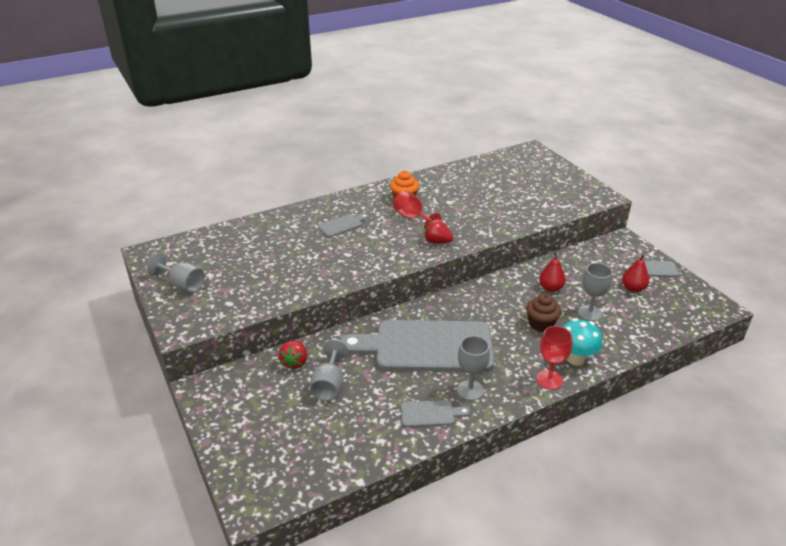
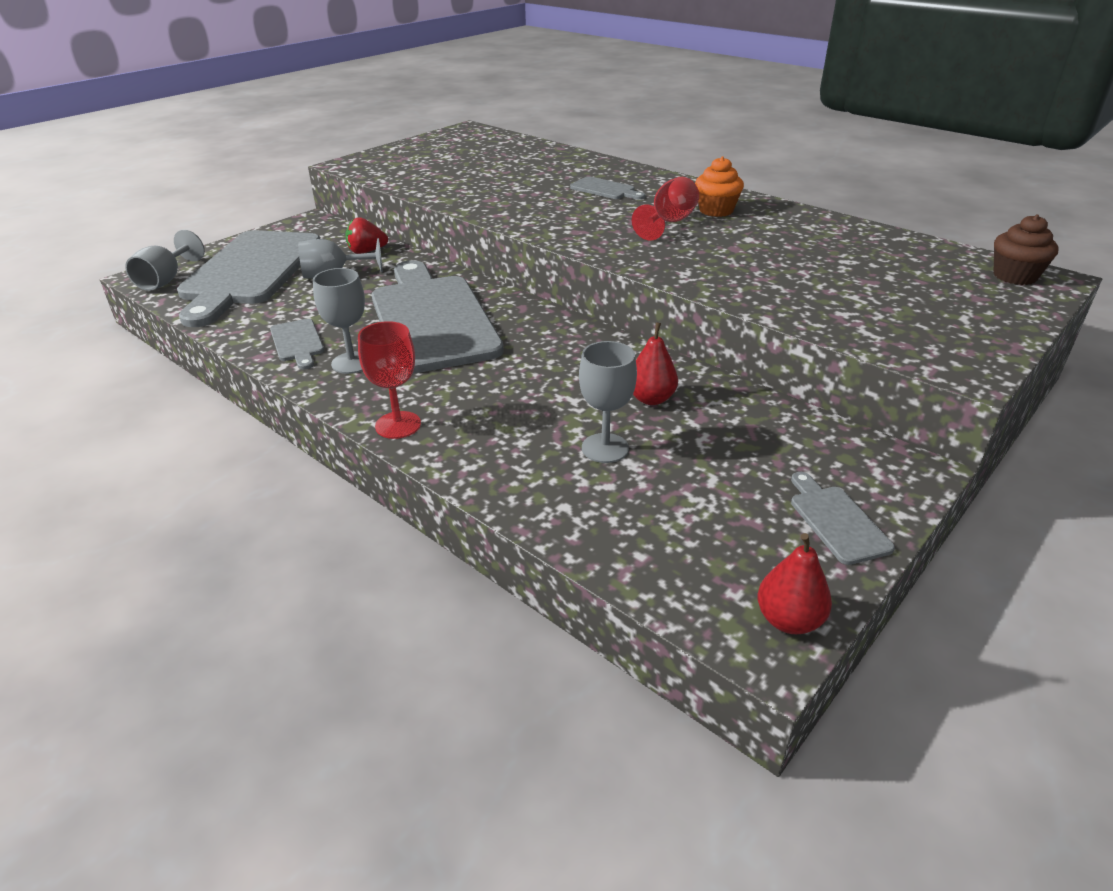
camera: 70 degrees right, 0 degrees up
grey goblet [147,253,205,293] -> grey goblet moved to [125,230,205,291]
red strawberry [425,219,453,243] -> none
brown cupcake [526,294,561,332] -> brown cupcake moved to [993,215,1059,285]
turquoise mushroom [562,318,602,366] -> none
red pear [622,254,649,292] -> red pear moved to [757,533,832,634]
none -> grey cutting board [177,230,320,327]

